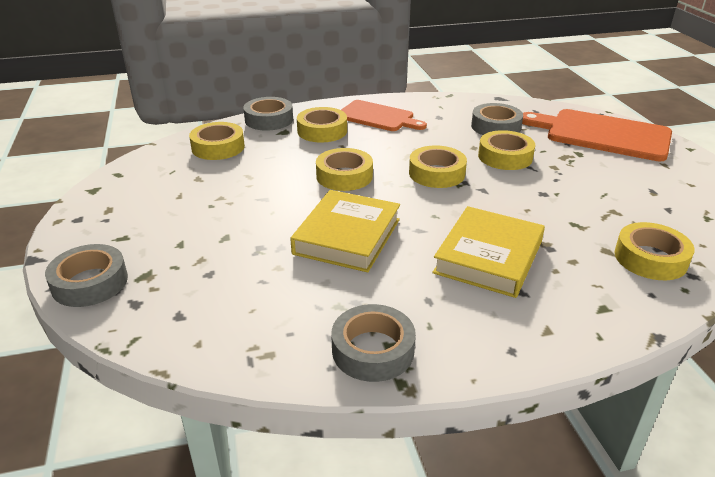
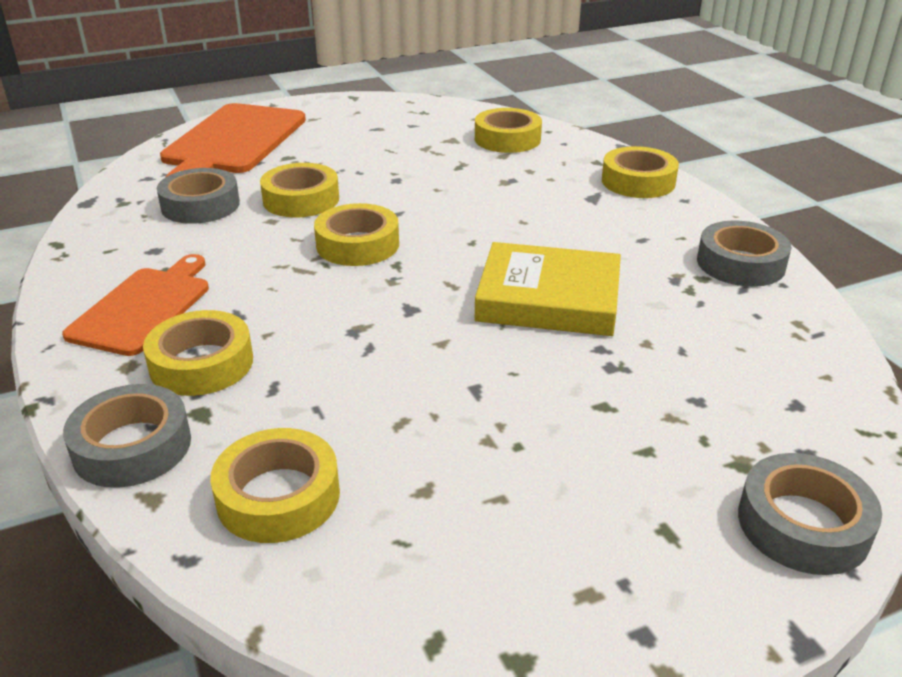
camera: 100 degrees left, 0 degrees up
yellow tape [316,148,373,191] -> yellow tape moved to [602,146,679,198]
yellow book [432,206,545,298] -> none

